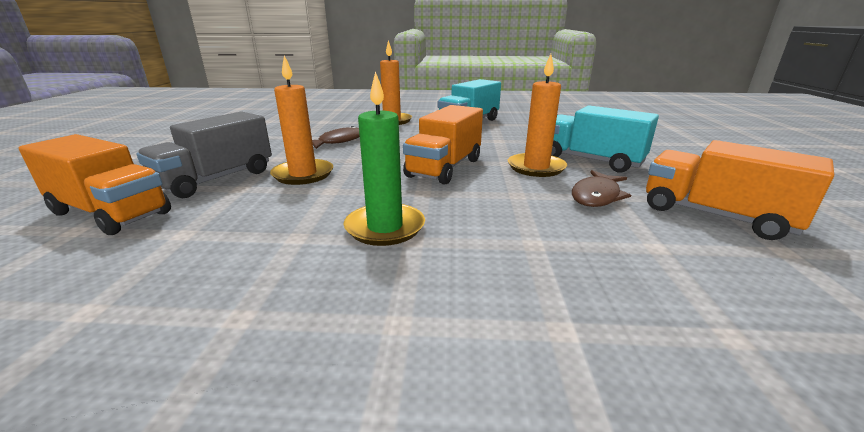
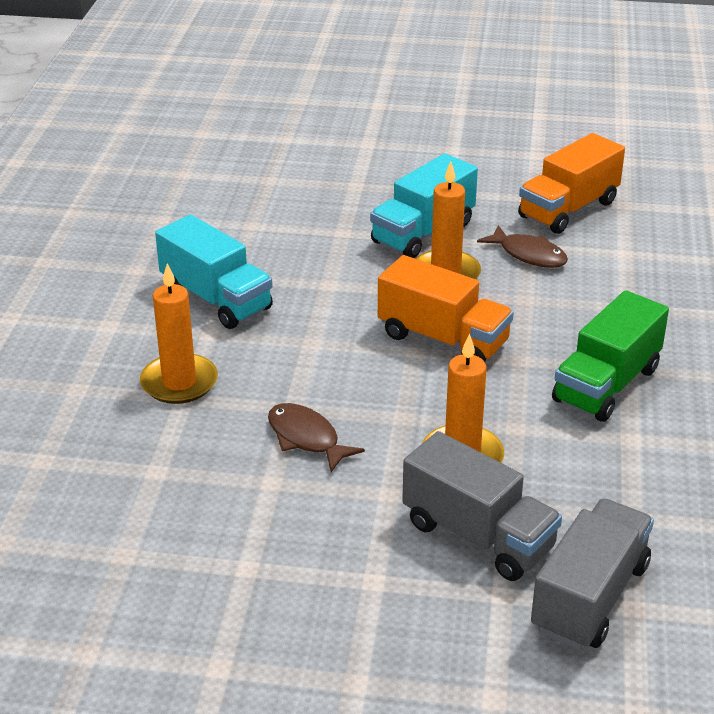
camera: 85 degrees left, 10 degrees up
orange truck [19,134,171,235] -> grey truck [531,498,654,650]
green candle [344,71,425,246] -> green truck [552,290,669,422]

